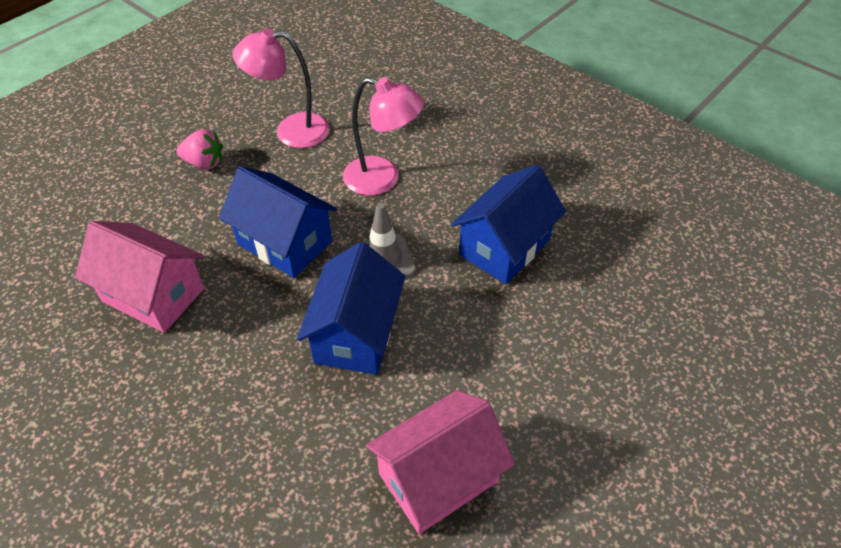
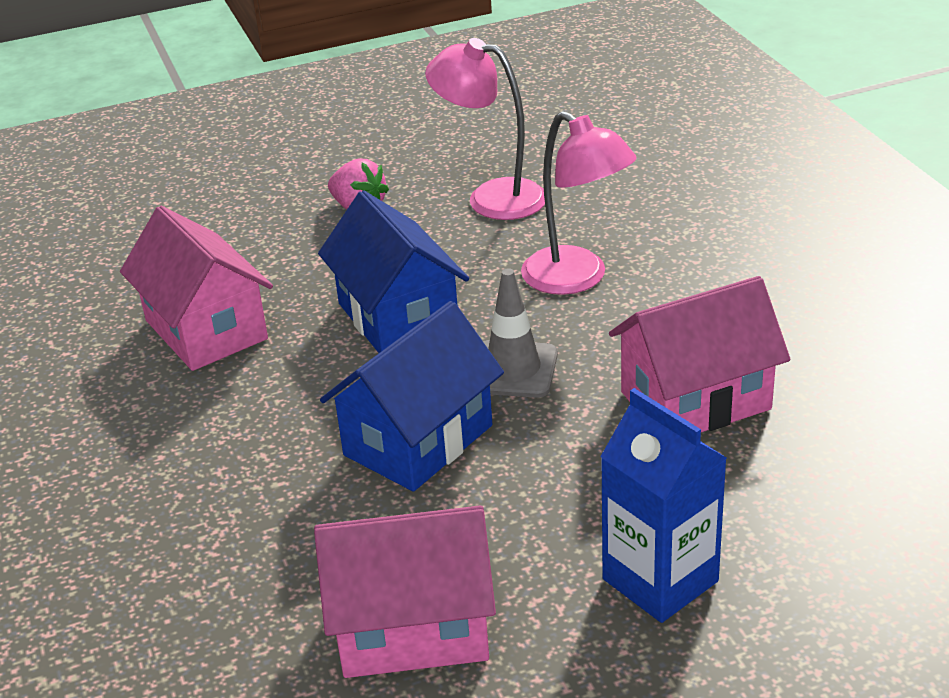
camera: 30 degrees right, 15 degrees down
blue house [451,165,566,284] -> pink house [609,276,791,432]
none -> blue carton [600,388,727,623]

